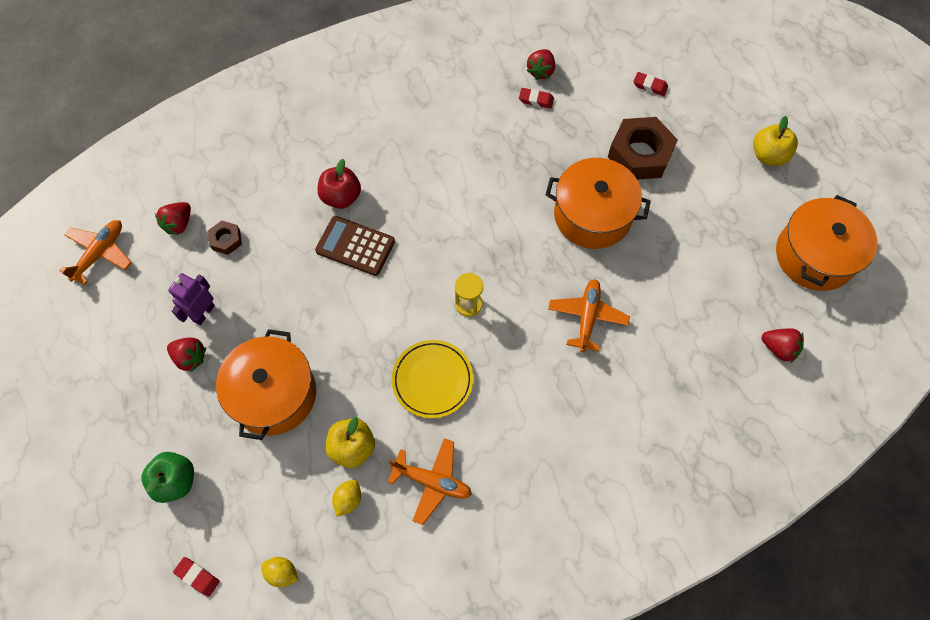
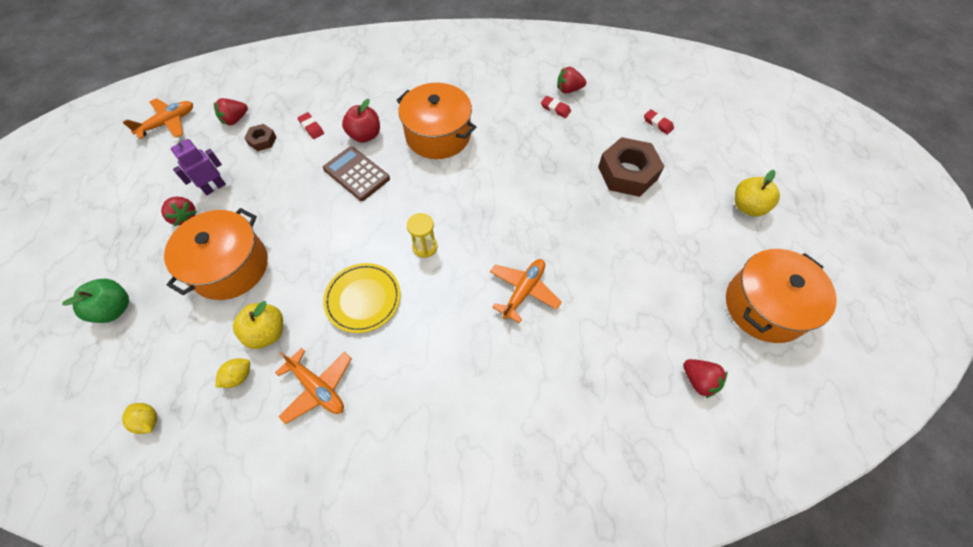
camera: 20 degrees right, 5 degrees down
red eraser [173,557,220,597] -> red eraser moved to [298,112,324,139]
red strawberry [526,49,555,80] -> red strawberry turned 45 degrees clockwise [557,67,586,93]
orange pot [545,158,651,249] -> orange pot moved to [396,83,476,159]

